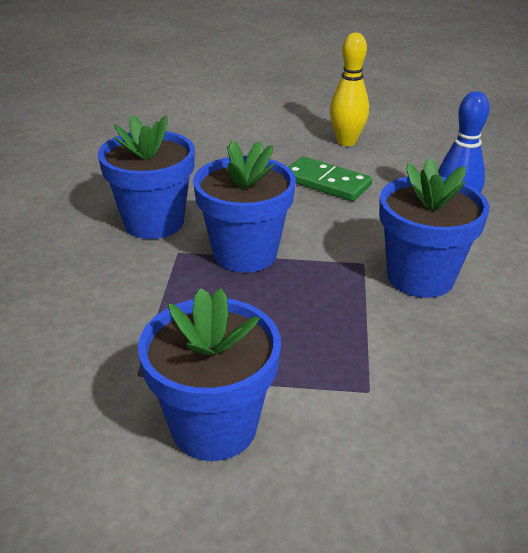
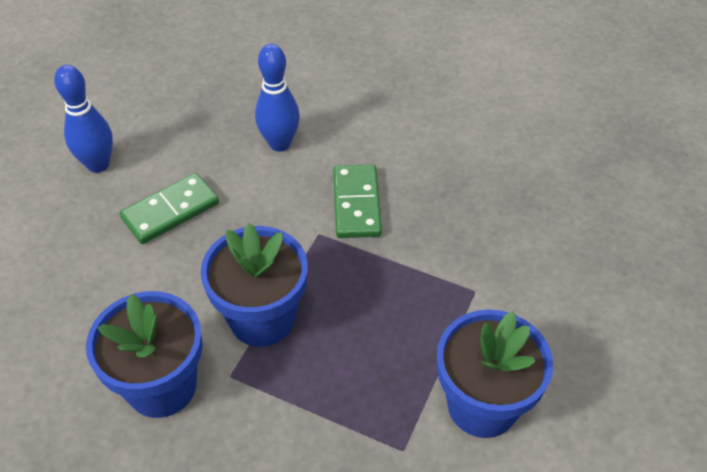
camera: 70 degrees left, 15 degrees up
yellow bowling pin [330,32,369,146] -> blue bowling pin [54,65,113,173]
blue flower pot [379,158,489,298] -> green domino [333,164,382,238]

